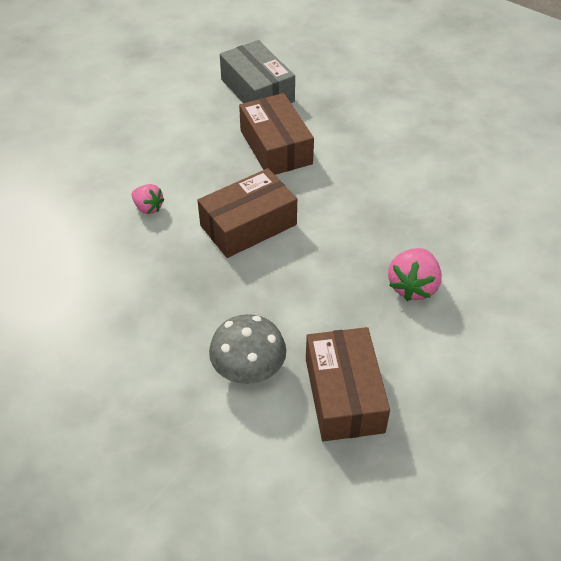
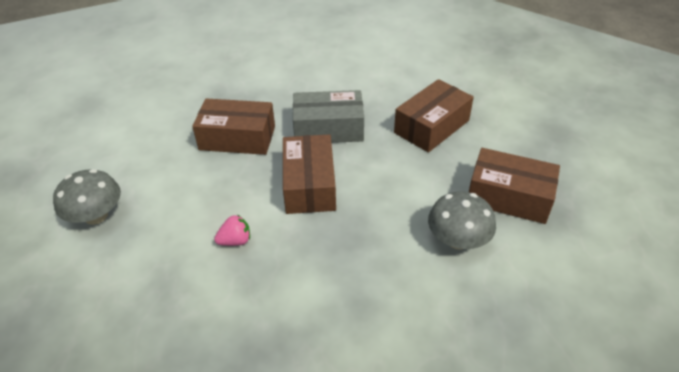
camera: 60 degrees left, 5 degrees down
grey box [220,40,295,103] -> grey box moved to [293,90,364,143]
pink strawberry [388,248,442,301] -> brown box [394,79,474,153]
none -> grey mushroom [53,169,121,225]

